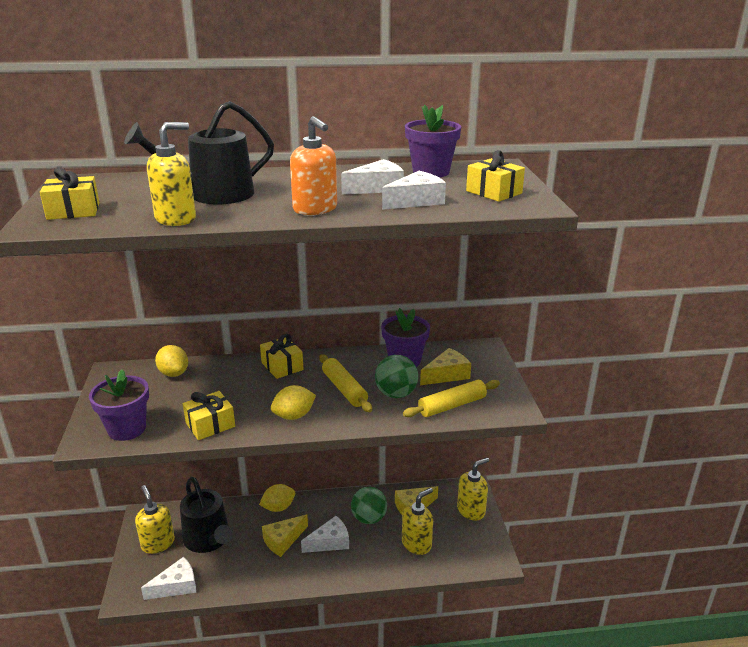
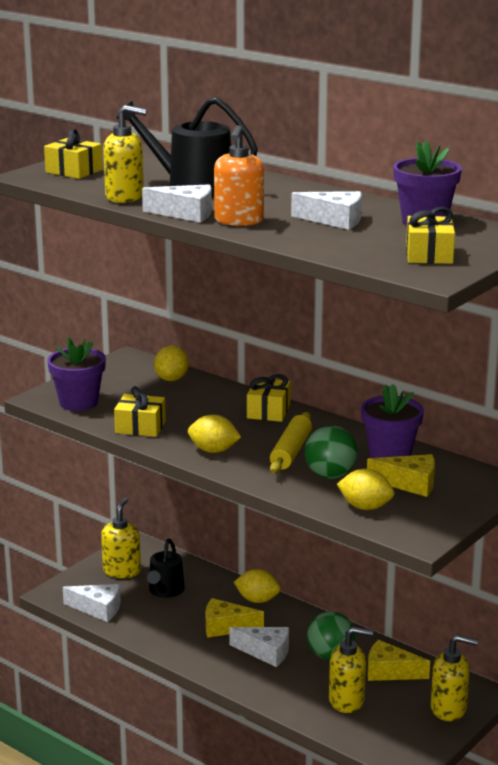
camera: 45 degrees right, 5 degrees down
black watering can [180,477,233,553] -> black watering can [147,539,185,598], size x0.65
white cheese [382,171,446,210] -> white cheese moved to [142,184,212,223]
yellow rolling pin [403,380,500,417] -> yellow lemon [337,469,394,510]

